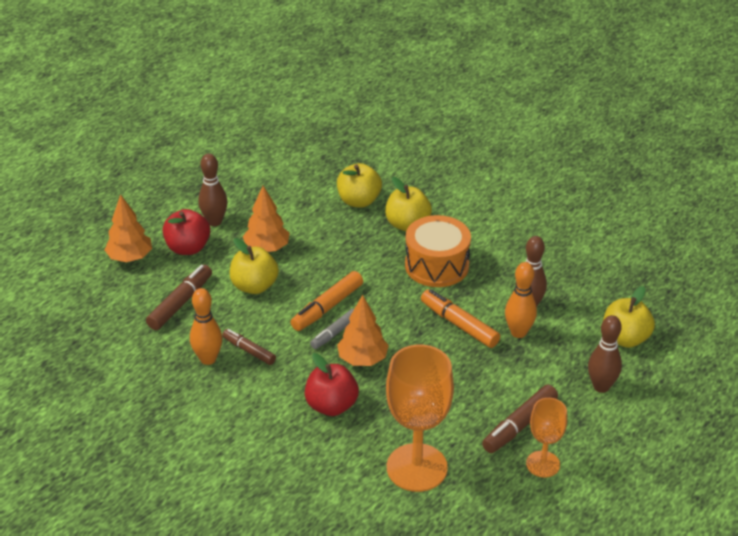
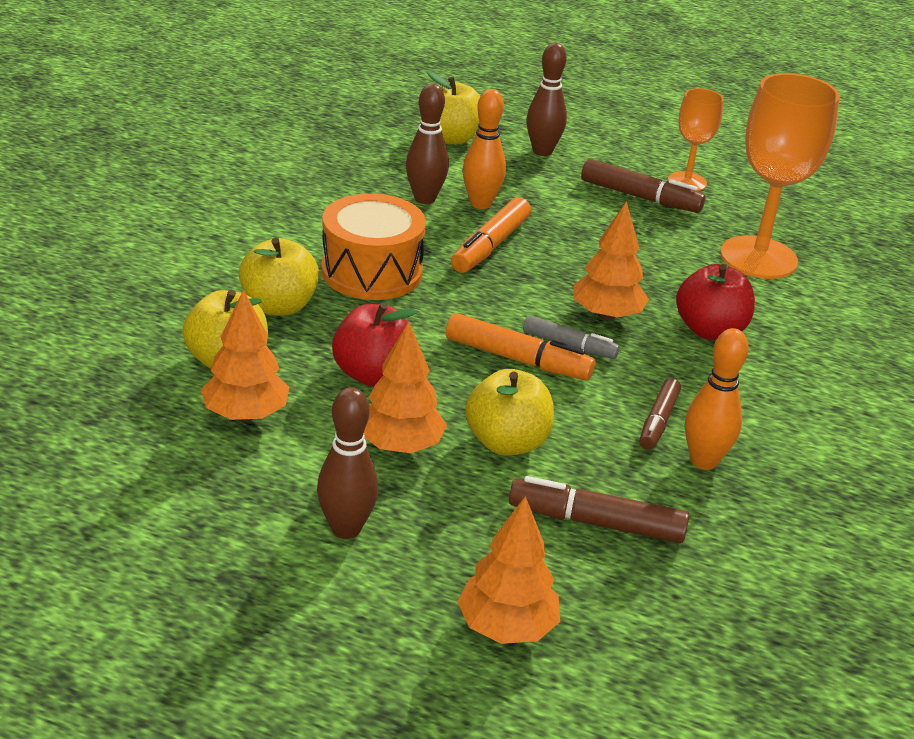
camera: 110 degrees left, 5 degrees down
red apple [163,209,210,255] -> red apple moved to [332,303,417,386]
none -> orange tree [201,289,289,421]

